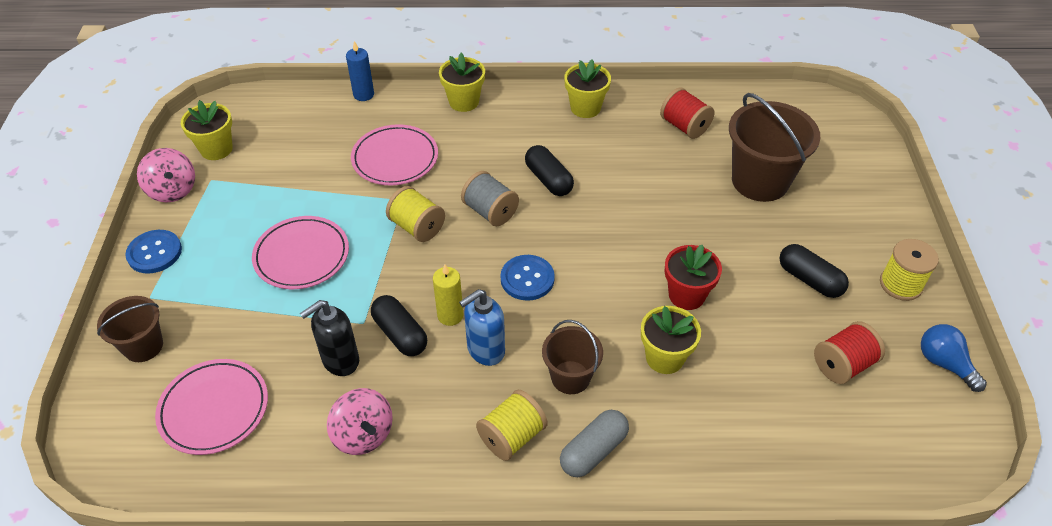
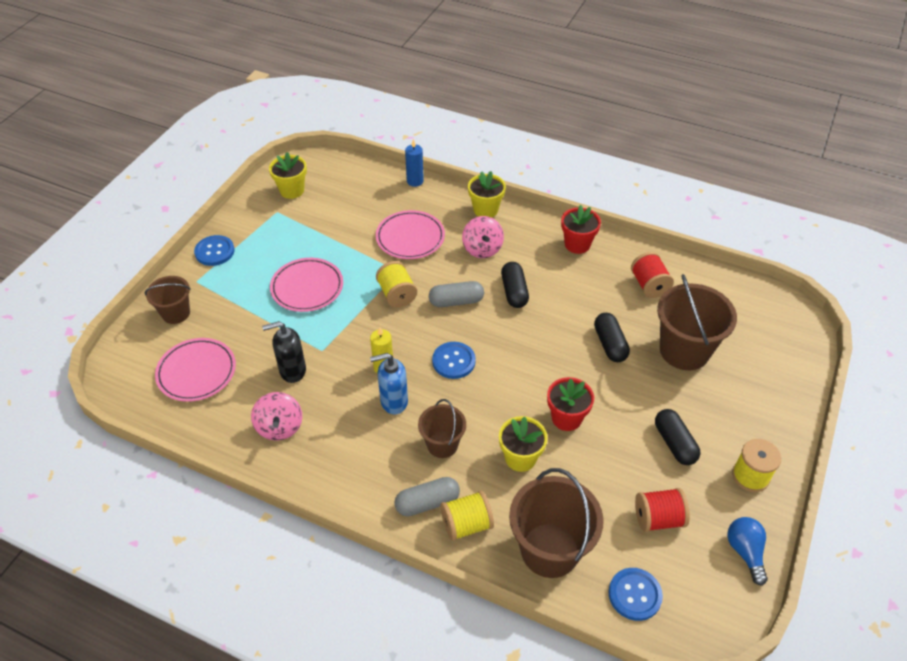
camera: 25 degrees right, 0 degrees up
pink spinning top [137,148,195,203] -> pink spinning top moved to [462,216,504,258]
black capsule [371,295,427,356] -> black capsule moved to [594,313,630,362]
grey spool [461,171,519,226] -> grey capsule [429,281,484,307]
yellow spool [476,390,548,461] -> yellow spool moved to [440,491,494,541]
yellow flower pot [564,59,611,118] -> red flower pot [561,205,601,254]
none -> brown bucket [509,468,604,578]
none -> blue button [609,568,663,621]

